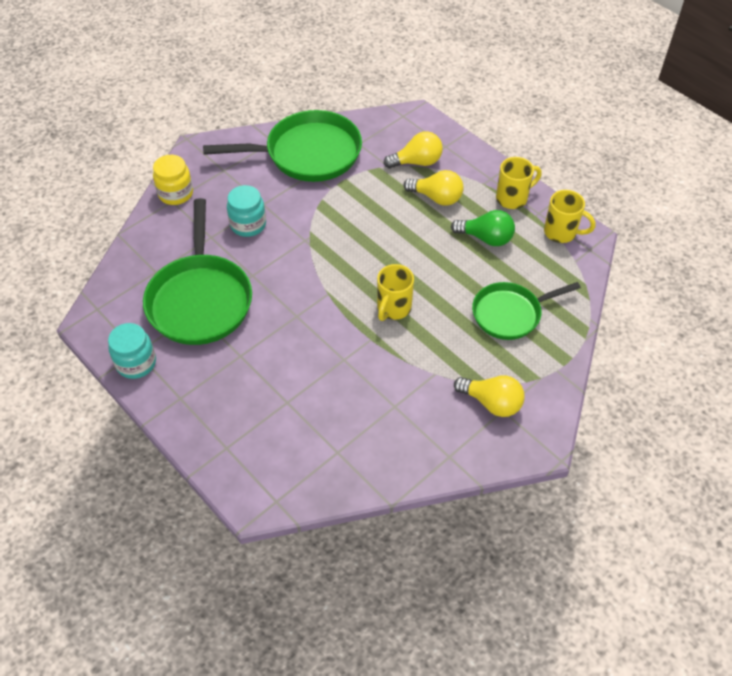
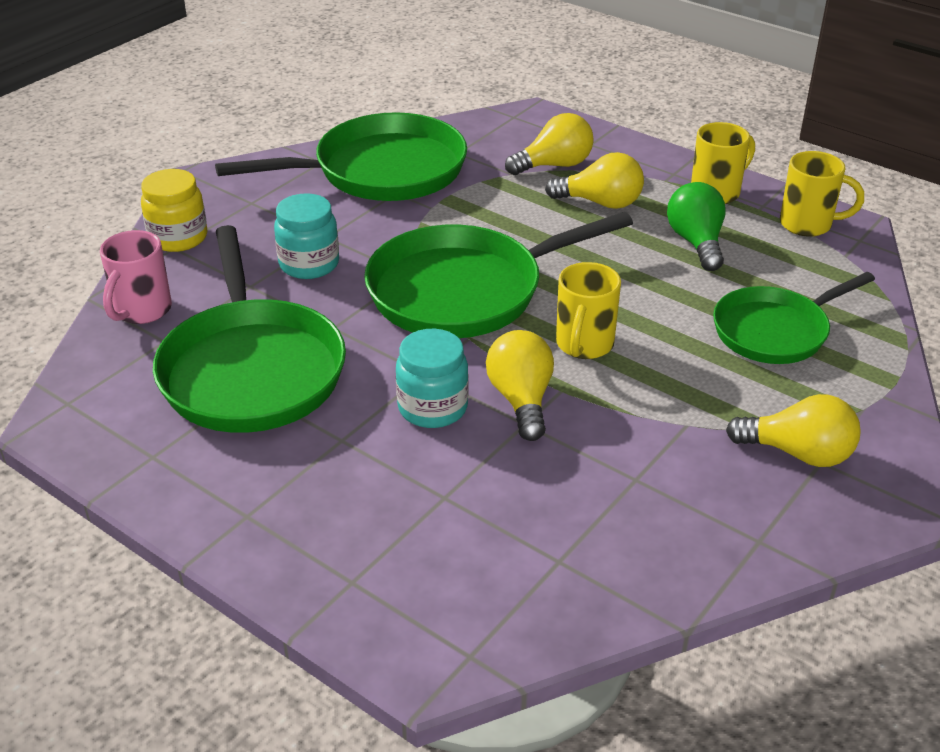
camera: 10 degrees left, 15 degrees down
turquoise jar [108,323,156,379] -> turquoise jar moved to [396,329,469,428]
green light bulb [451,210,515,246] -> green light bulb turned 105 degrees counterclockwise [667,182,726,271]
none -> pink mug [100,230,172,324]
none -> green pan [364,212,633,338]
none -> yellow light bulb [486,330,554,441]

